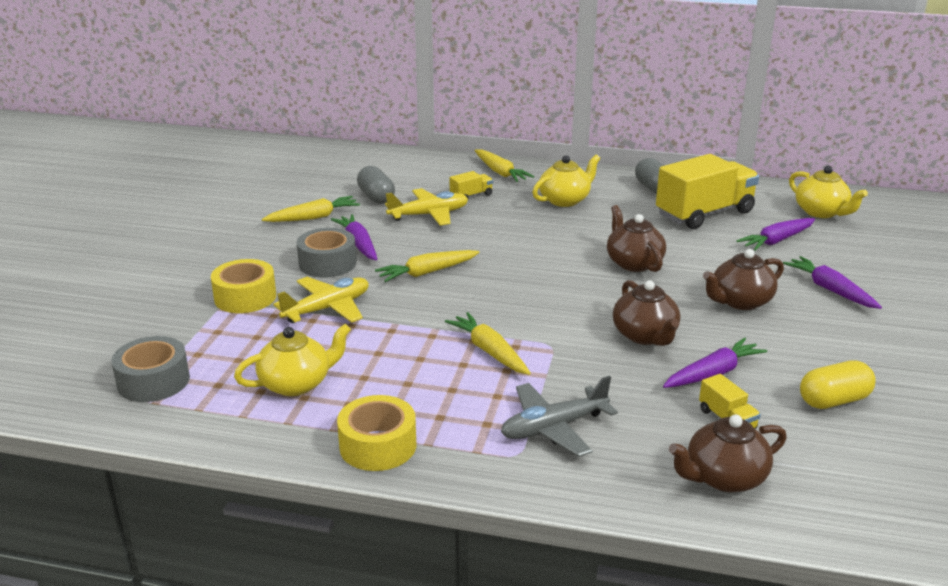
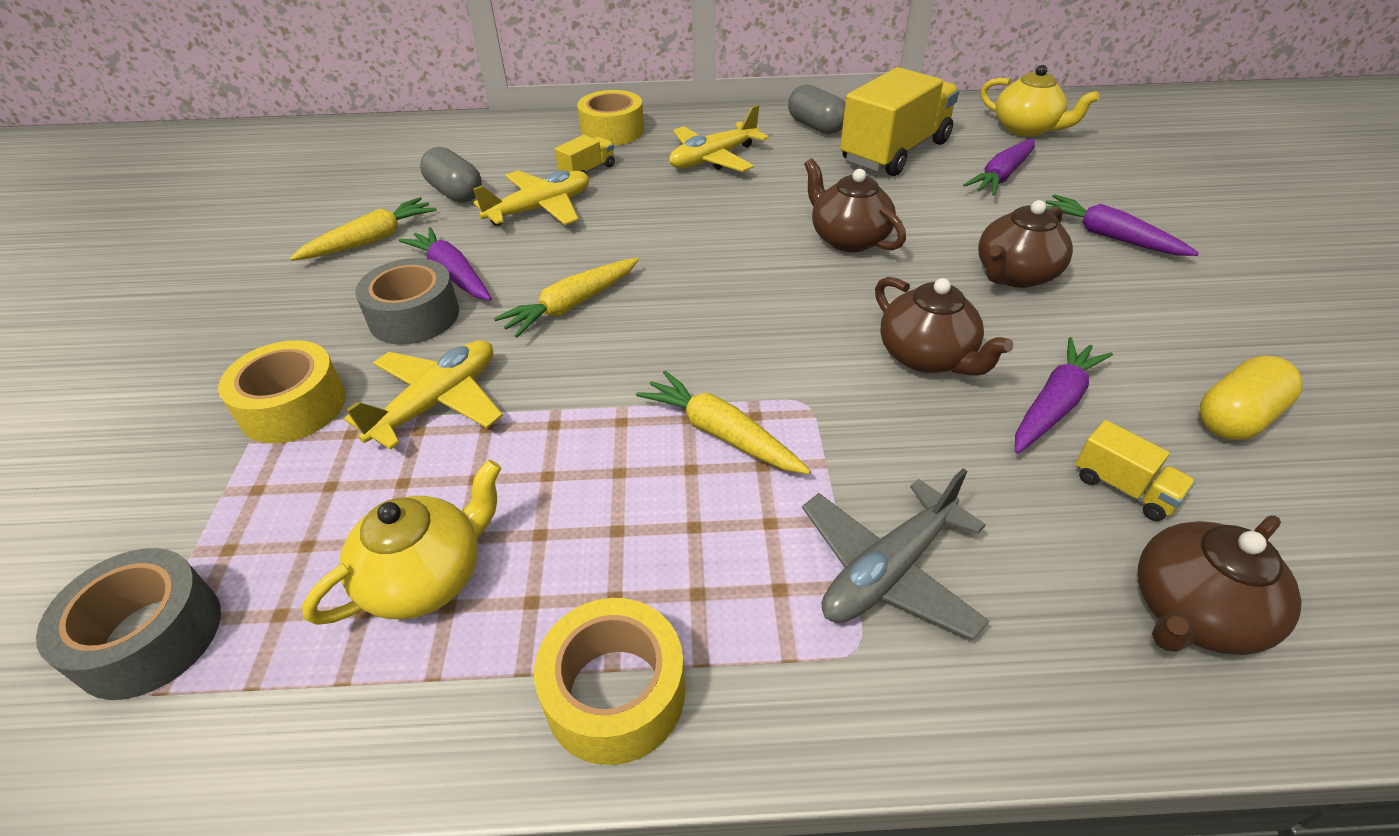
camera: 15 degrees left, 15 degrees up
yellow carrot [474,149,534,182] -> yellow tape [577,90,644,145]
yellow teapot [532,155,600,207] -> yellow plane [669,105,769,172]

